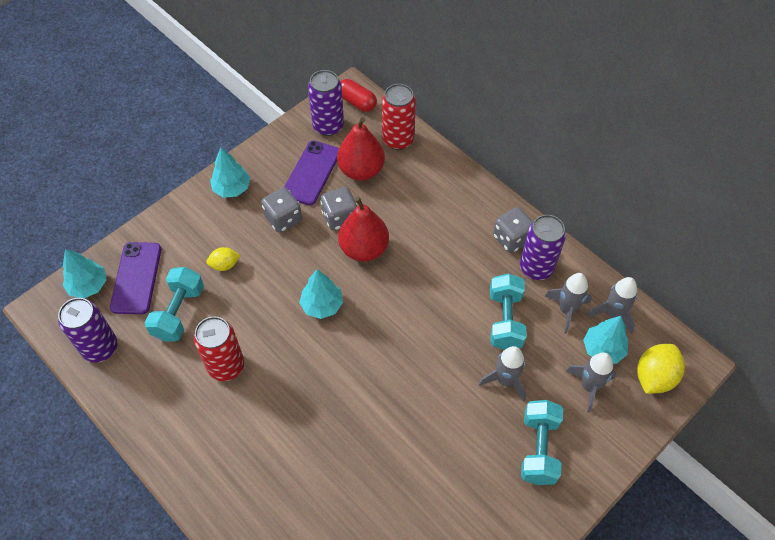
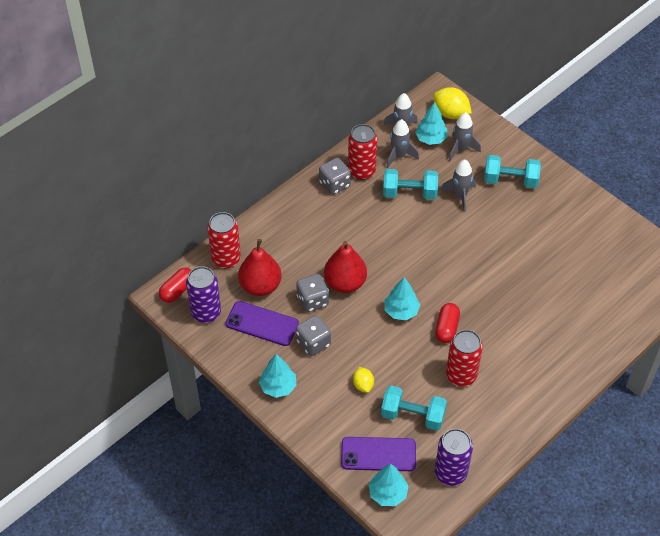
camera: 90 degrees left, 5 degrees down
purple can [520,215,566,280] -> red can [348,124,377,180]
none -> red capsule [435,303,460,343]

